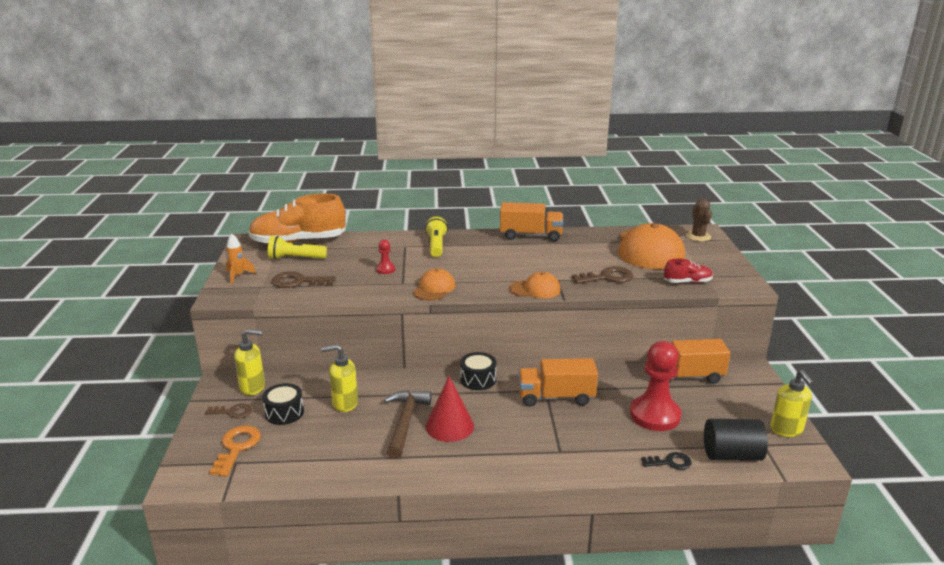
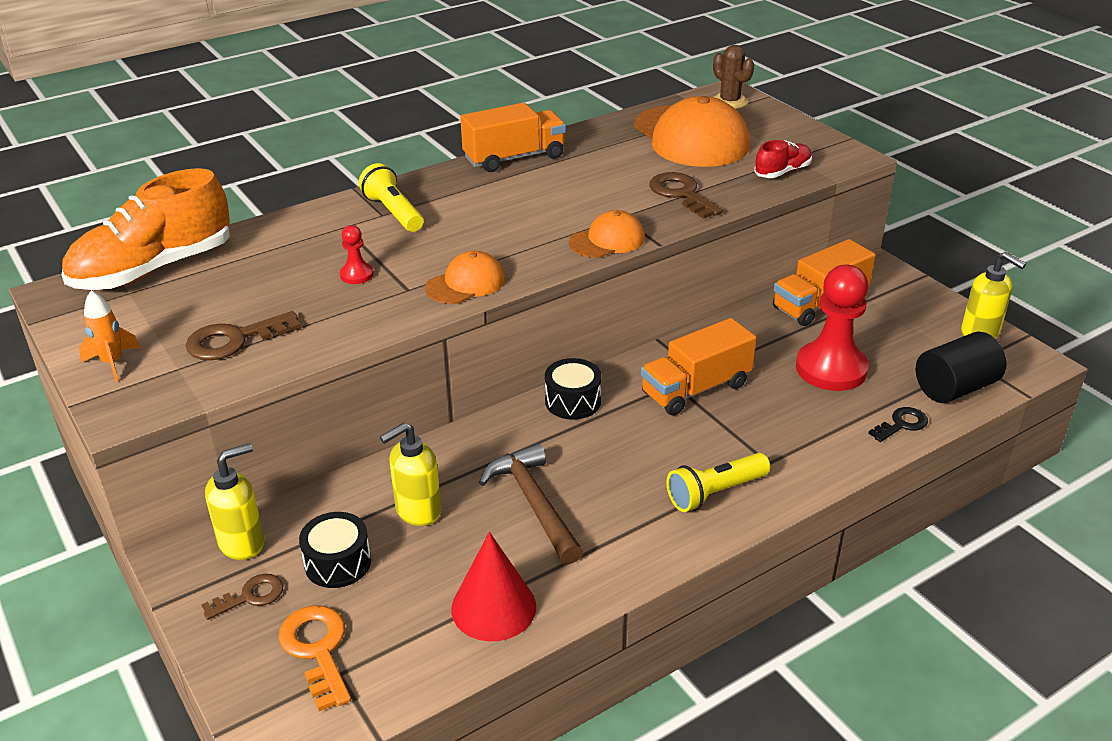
camera: 30 degrees left, 10 degrees up
yellow flashlight [268,236,327,260] -> yellow flashlight moved to [666,453,770,512]
orange cap [413,268,455,300] -> orange cap turned 60 degrees clockwise [425,251,505,304]
red cone [426,376,474,442] -> red cone moved to [451,532,536,641]
brown key [572,266,633,284] -> brown key turned 75 degrees counterclockwise [649,172,723,219]

